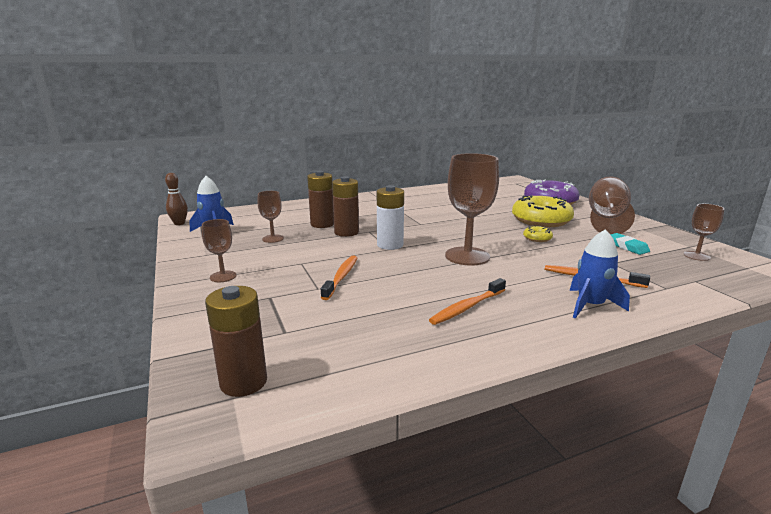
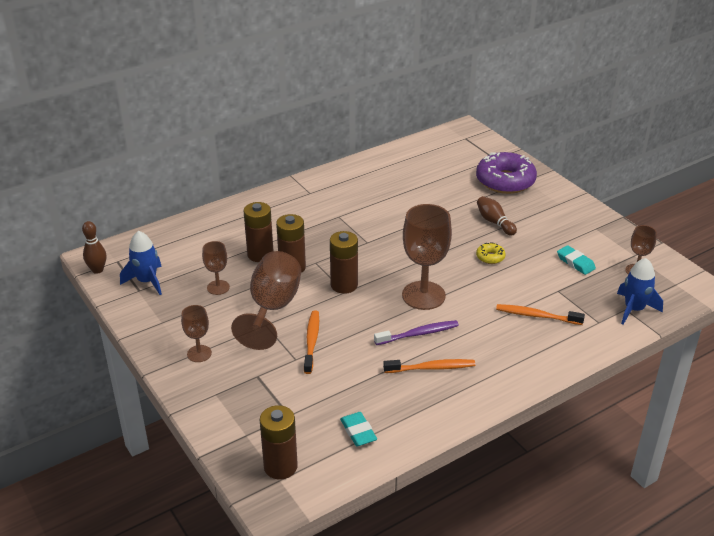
camera: 10 degrees left, 15 degrees up
white battery [377,185,404,250] -> brown battery [330,231,358,294]
orange toothbrush [429,278,506,325] -> orange toothbrush turned 135 degrees counterclockwise [383,359,475,373]
yellow donut [512,195,574,227] -> brown bowling pin [477,196,517,236]
blue rocket [570,229,630,319] -> blue rocket moved to [617,258,663,325]
brown goblet [589,176,635,234] -> brown goblet moved to [231,251,301,350]
none -> turquoise eraser [340,412,377,447]
none -> purple toothbrush [374,320,459,345]

